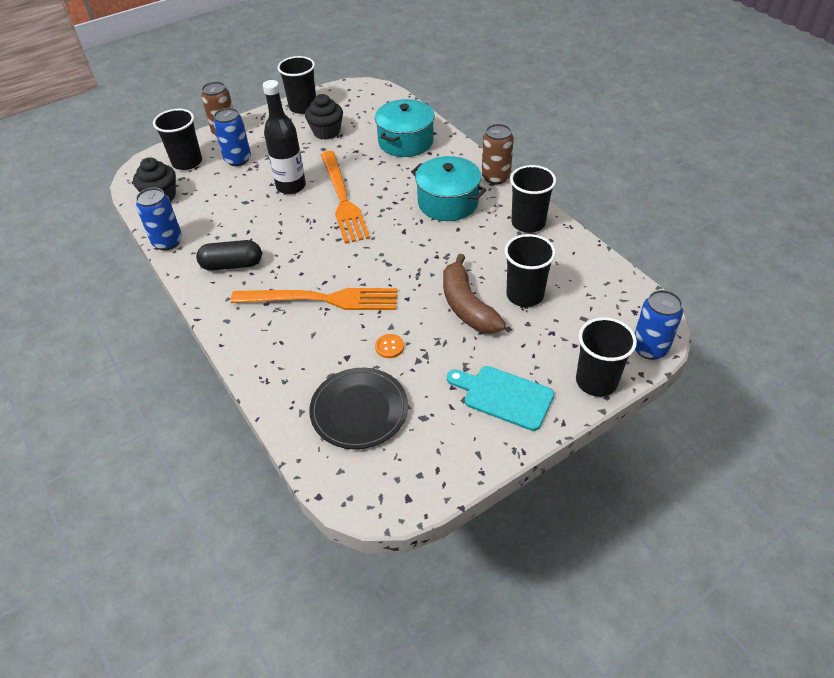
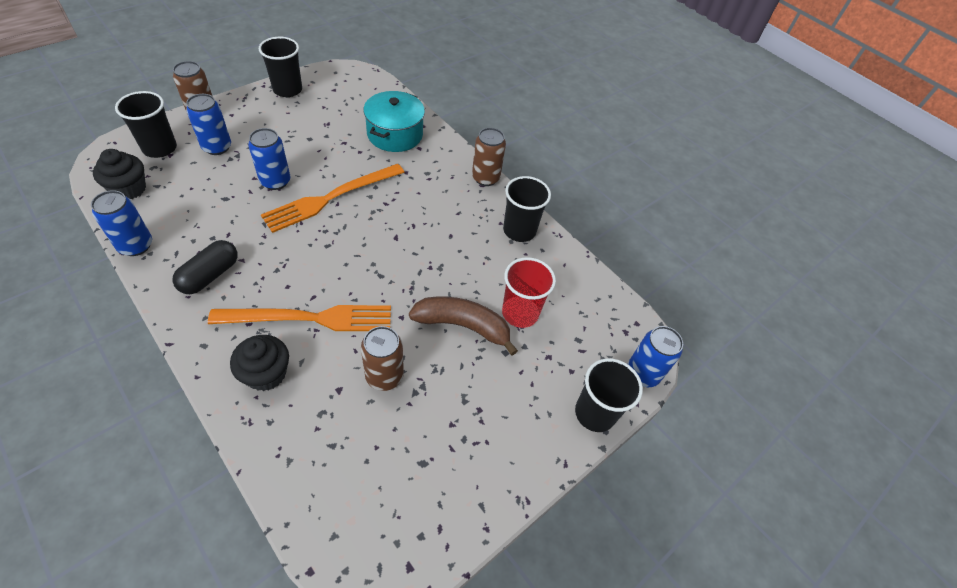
camera: 15 degrees left, 5 degrees up
black capsule [196,240,262,270] -> black capsule turned 45 degrees counterclockwise [172,240,238,294]
black bottle [263,80,306,194] -> blue can [248,128,290,190]
black cupcake [305,94,343,140] -> black cupcake moved to [230,335,289,391]
black plate [309,368,408,449] -> none
orange fork [320,151,370,244] -> orange fork turned 75 degrees clockwise [261,164,405,233]
orange button [375,334,404,358] -> brown can [361,326,404,391]
turquoise pot [411,156,486,221] -> none
brown banana [443,254,506,334] -> brown banana turned 135 degrees clockwise [409,297,518,356]
turquoise cutting board [447,366,554,431] -> none
black cup [505,234,556,307] -> red cup [502,257,556,328]

